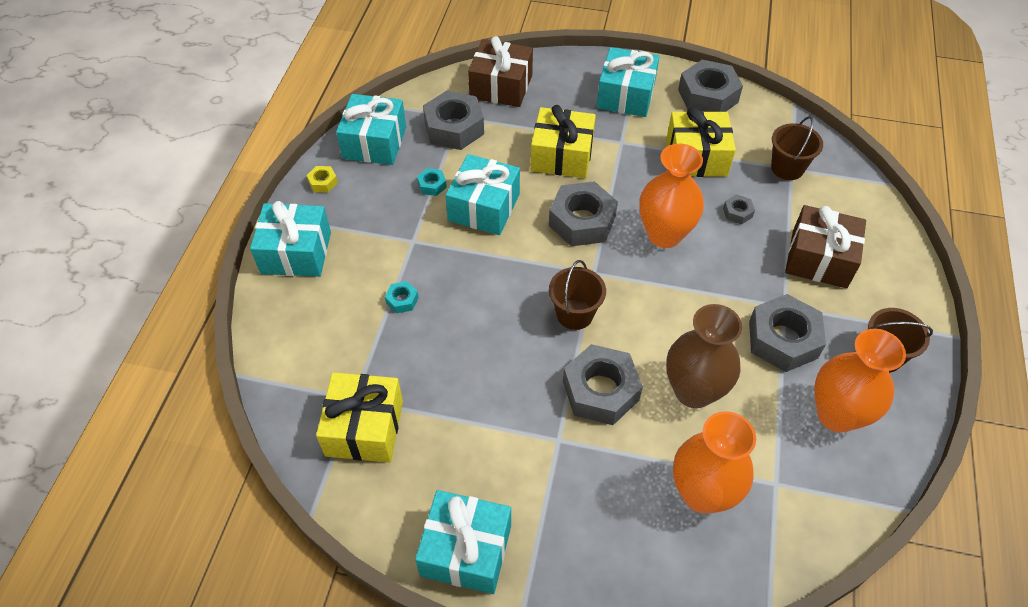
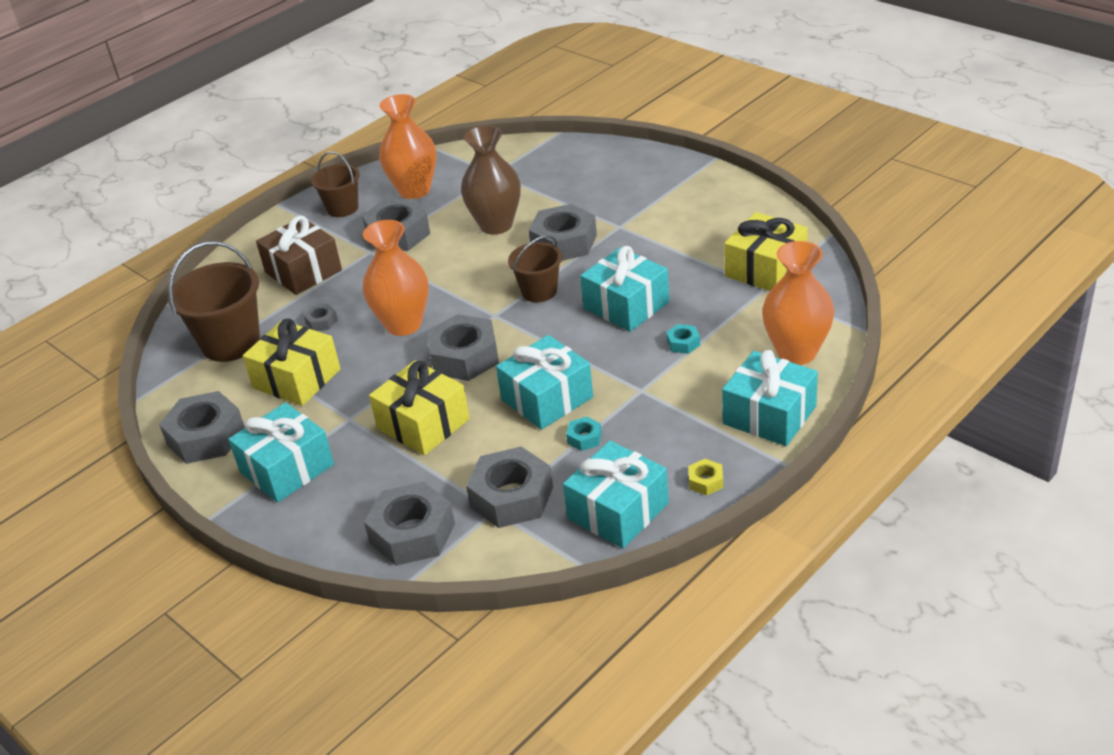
camera: 145 degrees left, 15 degrees down
turquoise gift [415,490,511,594] -> turquoise gift moved to [580,246,669,332]
brown gift [468,36,533,107] -> grey nut [364,482,455,566]
orange vase [673,411,756,514] -> orange vase moved to [762,241,834,365]
brown bucket [771,116,823,180] -> brown bucket [168,241,260,362], size x1.63

